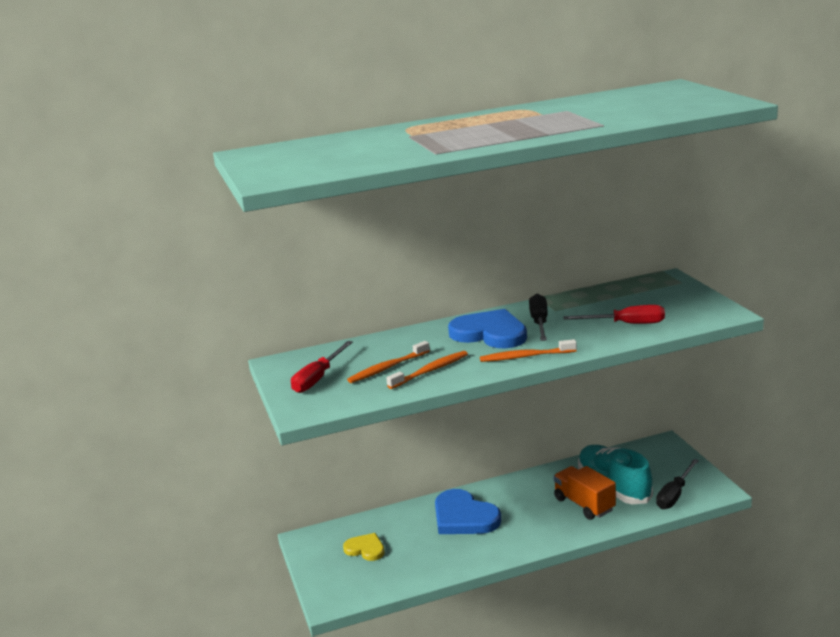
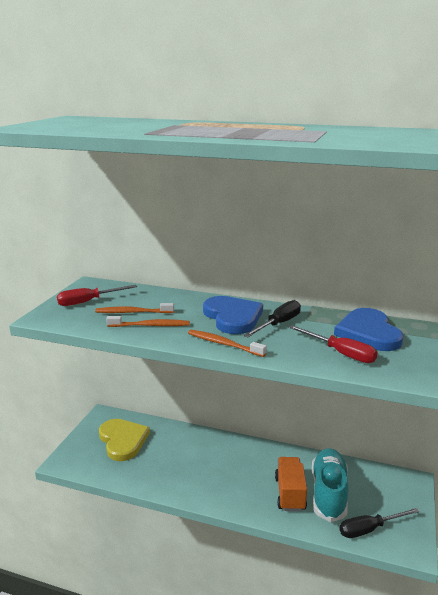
camera: 35 degrees right, 0 degrees up
yellow heart [343,533,385,561] -> yellow heart [99,419,150,461], size x1.79
blue heart [435,489,501,534] -> blue heart moved to [334,308,404,351]

